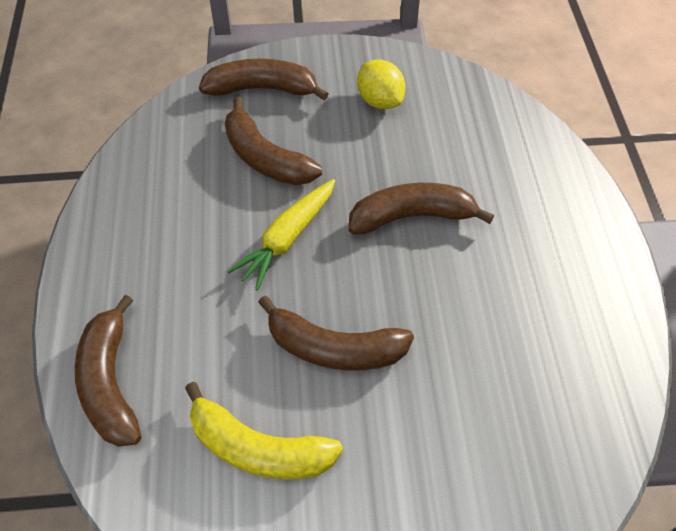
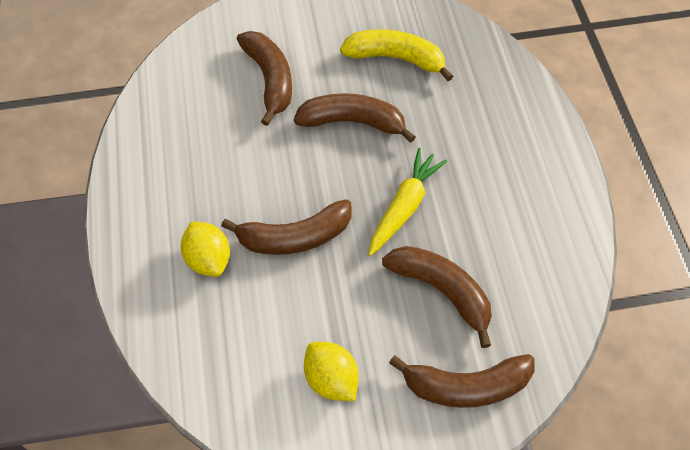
camera: 175 degrees right, 5 degrees up
brown banana [75,295,141,447] -> brown banana moved to [237,31,292,126]
none -> yellow lemon [181,222,230,277]

